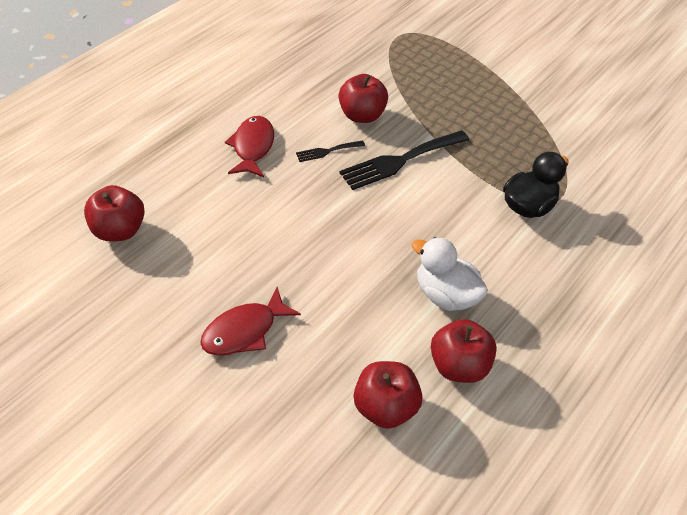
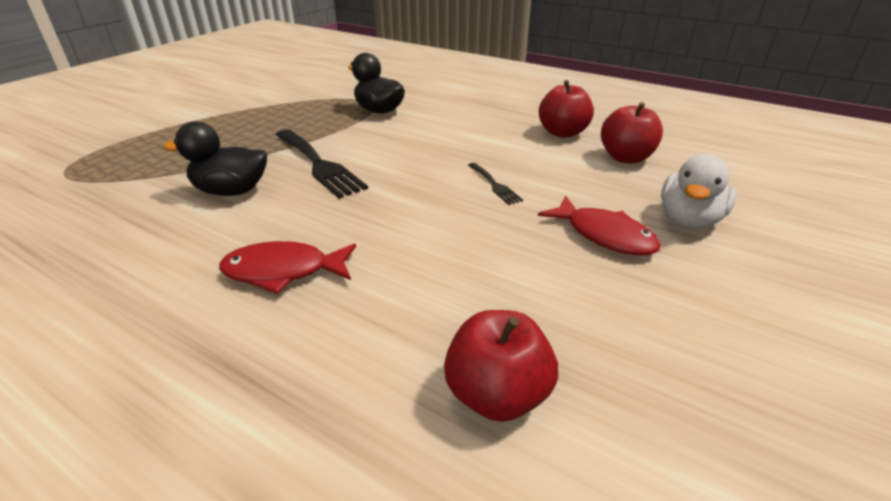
camera: 95 degrees left, 15 degrees down
black fork [296,141,365,162] -> black fork moved to [468,163,523,205]
red apple [339,74,388,123] -> black duck [163,121,267,196]
white duck [412,237,488,311] -> white duck moved to [661,154,737,229]

